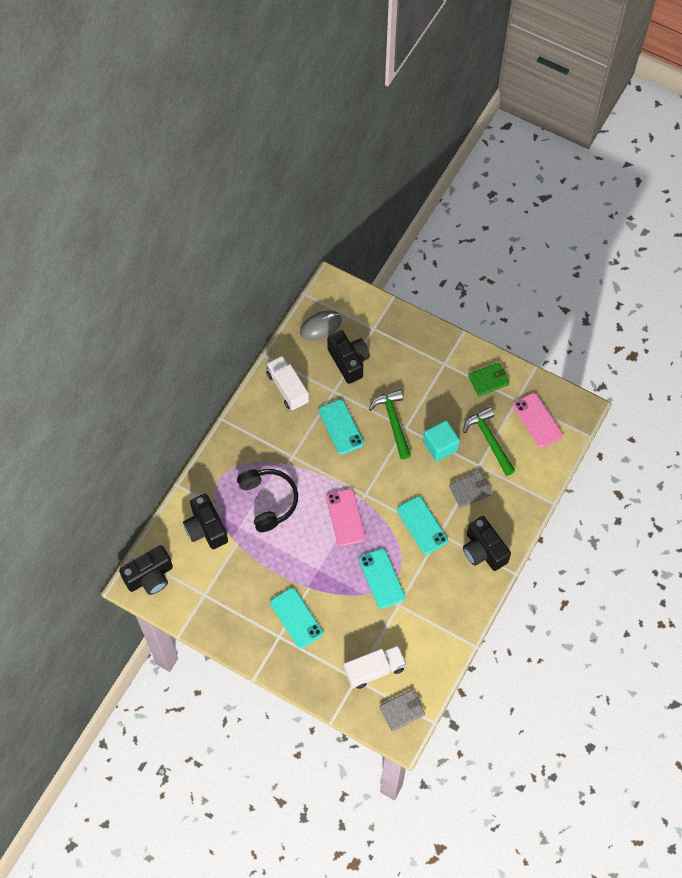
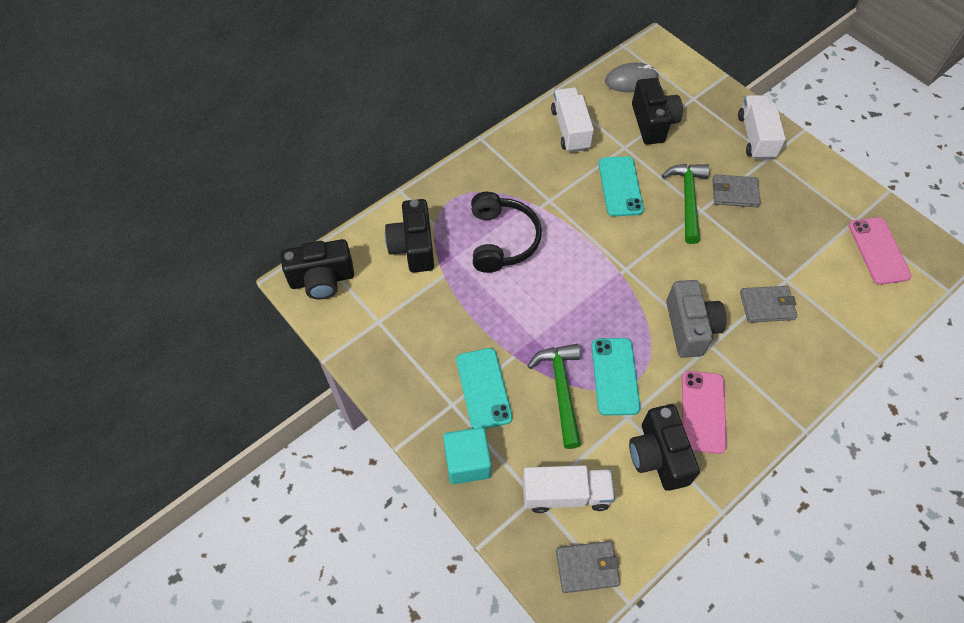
camera: 20 degrees right, 5 degrees down
pink phone [326,489,366,546] -> pink phone moved to [682,371,727,454]
turquoise phone [397,496,448,554] -> grey camera [666,280,727,358]
turquoise cube [423,420,460,461] -> turquoise cube moved to [443,427,491,484]
green hammer [463,407,515,476] -> green hammer moved to [528,344,581,449]
black camera [463,516,511,571] -> black camera moved to [629,404,700,491]
green wallet [468,362,509,397] -> none
none -> grey wallet [712,174,761,207]
none -> white truck [738,95,786,160]

